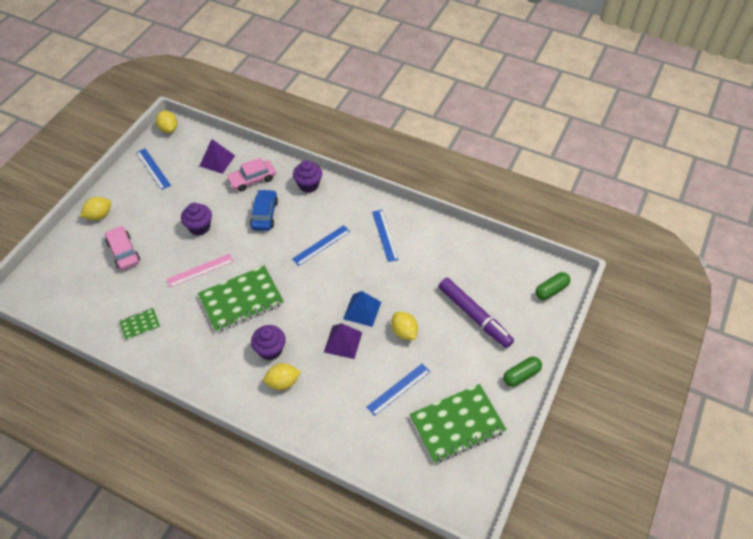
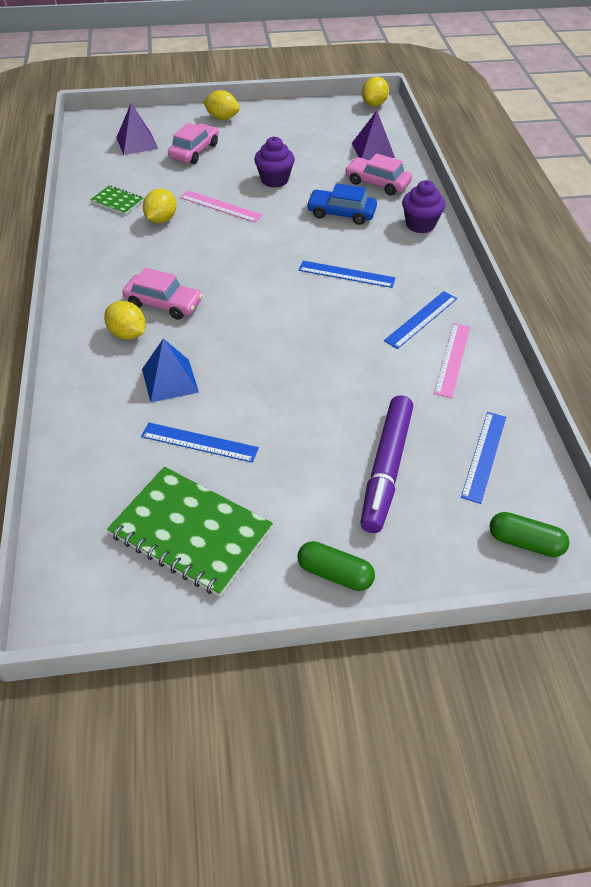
camera: 55 degrees right, 5 degrees down
blue ruler [136,149,171,190] -> blue ruler moved to [461,412,506,504]
green notebook [198,266,284,333] -> none
blue car [250,189,278,231] -> blue car turned 135 degrees counterclockwise [306,183,377,225]
purple cupcake [251,325,286,360] -> pink car [122,268,203,320]
purple pyramid [324,323,362,359] -> purple pyramid moved to [116,104,158,155]
blue pyramid [343,291,381,327] -> blue pyramid moved to [142,338,199,403]
yellow lemon [391,312,418,340] -> yellow lemon moved to [143,188,177,223]
none -> pink ruler [434,323,470,398]

